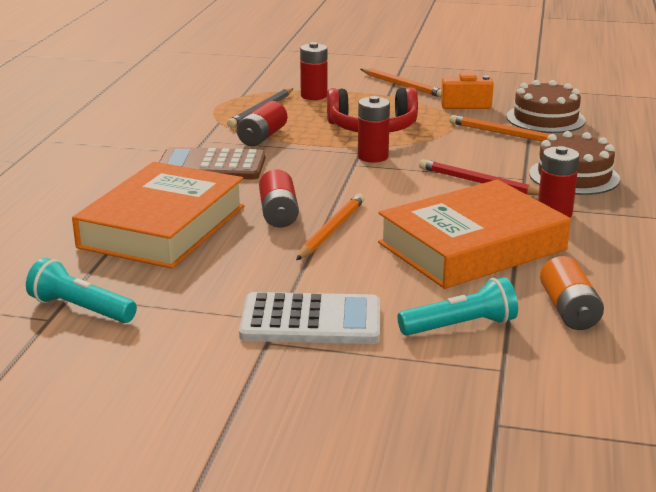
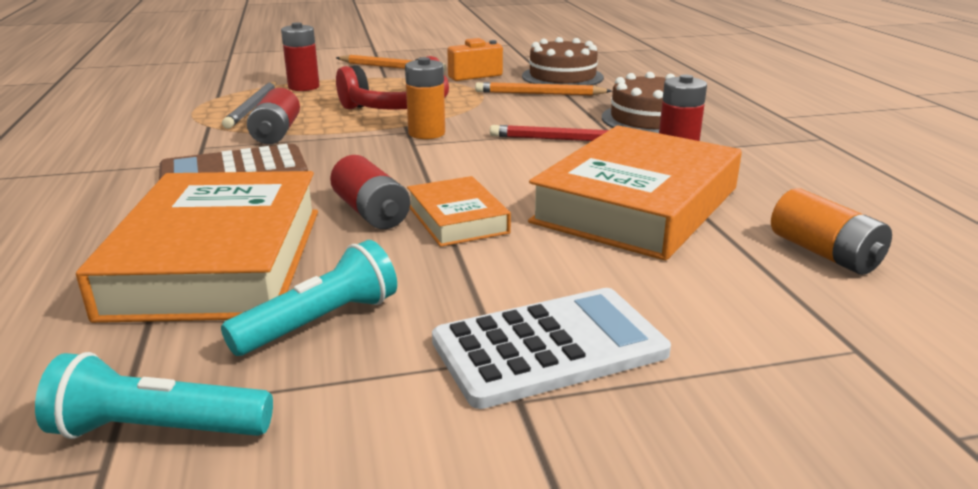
camera: 25 degrees left, 0 degrees up
orange pencil [296,193,365,260] -> orange book [407,176,511,247]
red battery [358,96,390,163] -> orange battery [405,57,445,139]
turquoise flashlight [397,277,518,336] -> turquoise flashlight moved to [221,240,397,356]

